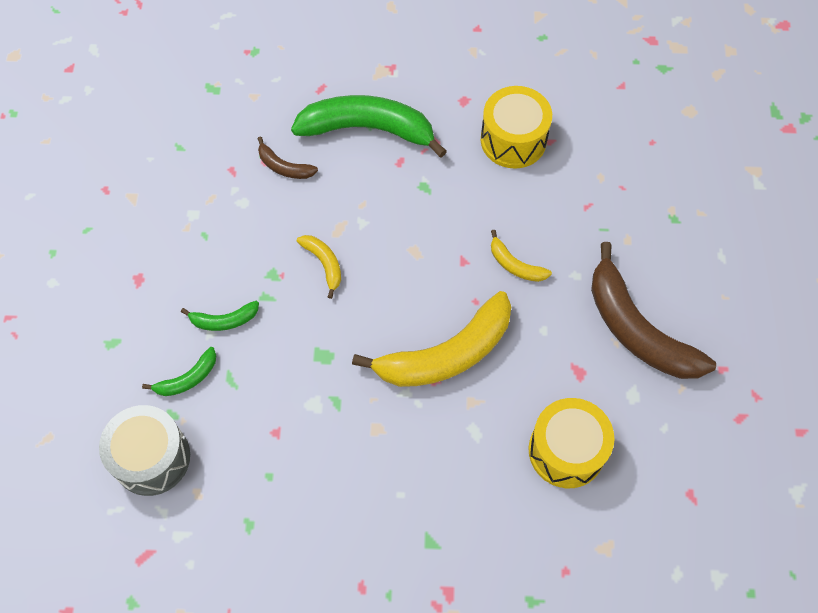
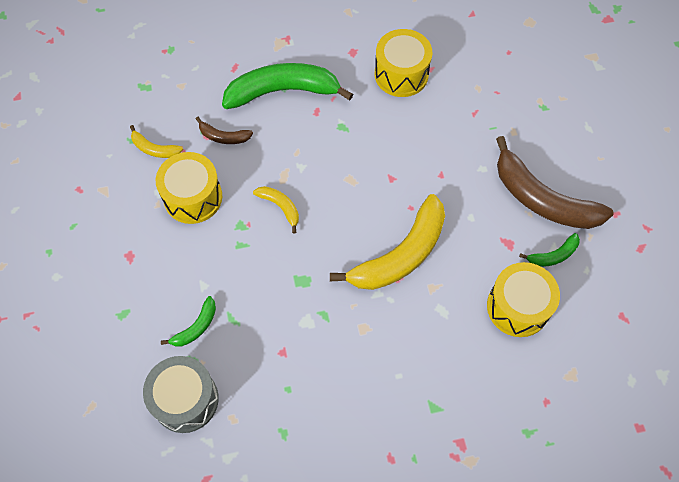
camera: 15 degrees left, 0 degrees up
green banana [181,301,259,331] -> green banana moved to [519,233,580,267]
yellow banana [491,230,552,282] -> yellow banana moved to [130,125,183,158]
none -> yellow drum [156,152,222,224]

